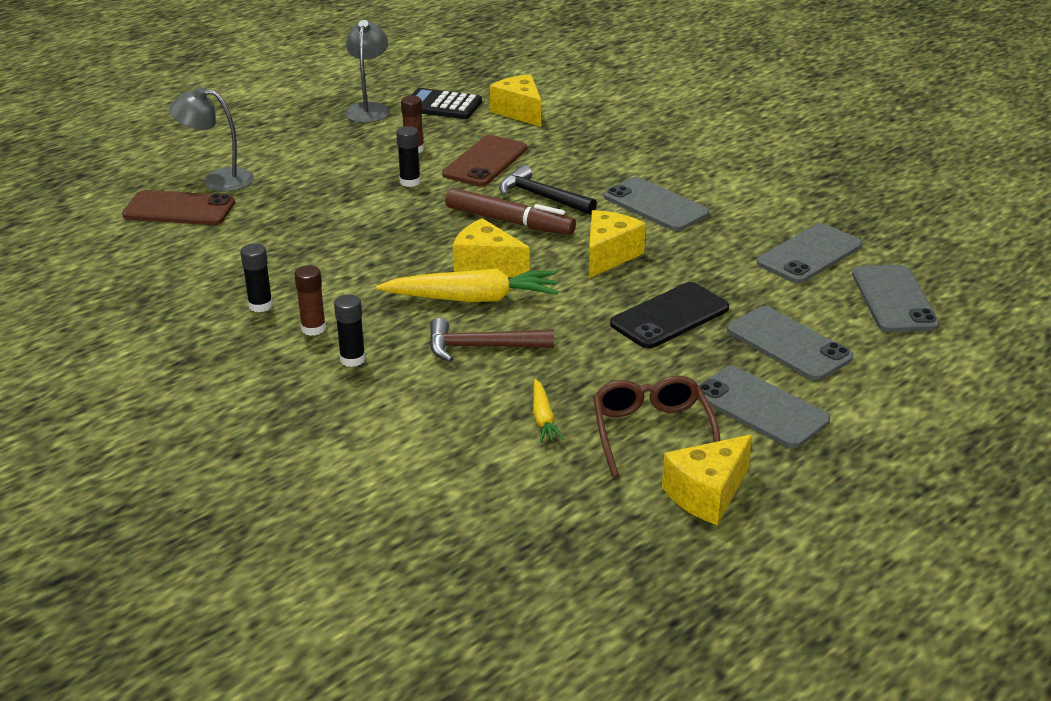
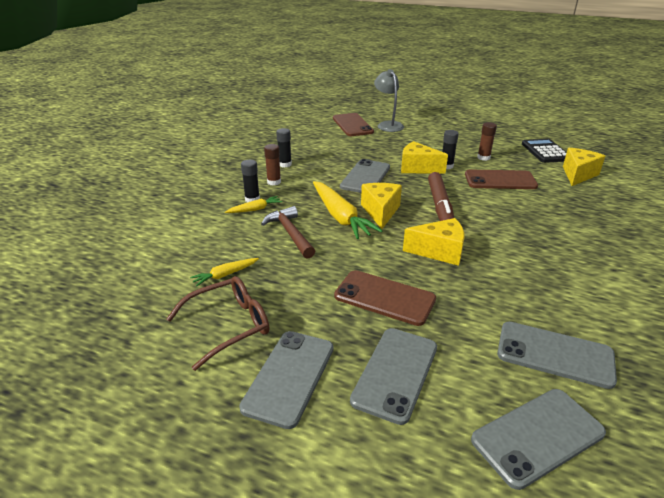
camera: 65 degrees right, 0 degrees up
grey lamp [345,20,390,123] -> none
black hammer [499,165,597,215] -> none
grey phone [604,177,709,231] -> grey phone moved to [340,159,390,193]
black phone [610,282,729,349] -> brown phone [334,270,436,326]
yellow cheese [662,435,752,525] -> yellow cheese moved to [401,141,448,174]
none -> yellow carrot [225,196,282,213]

